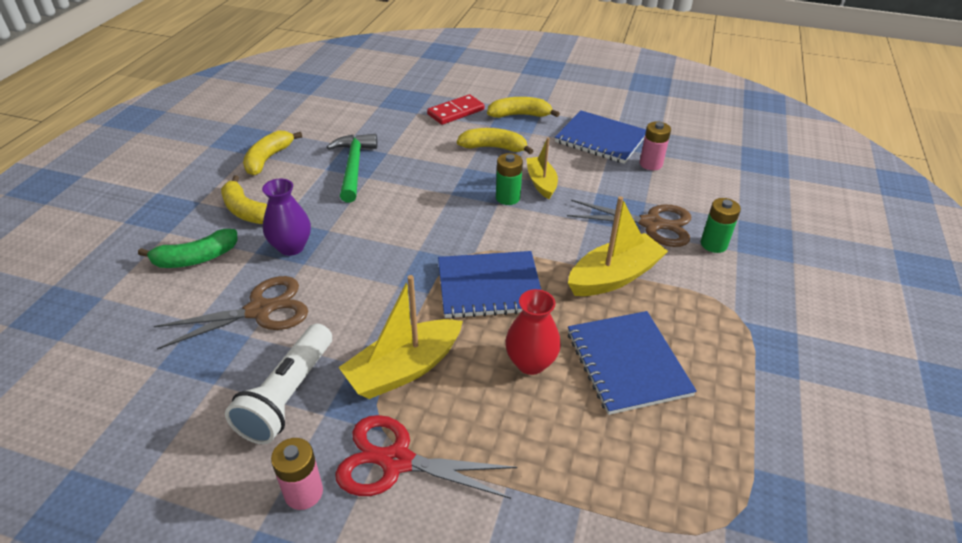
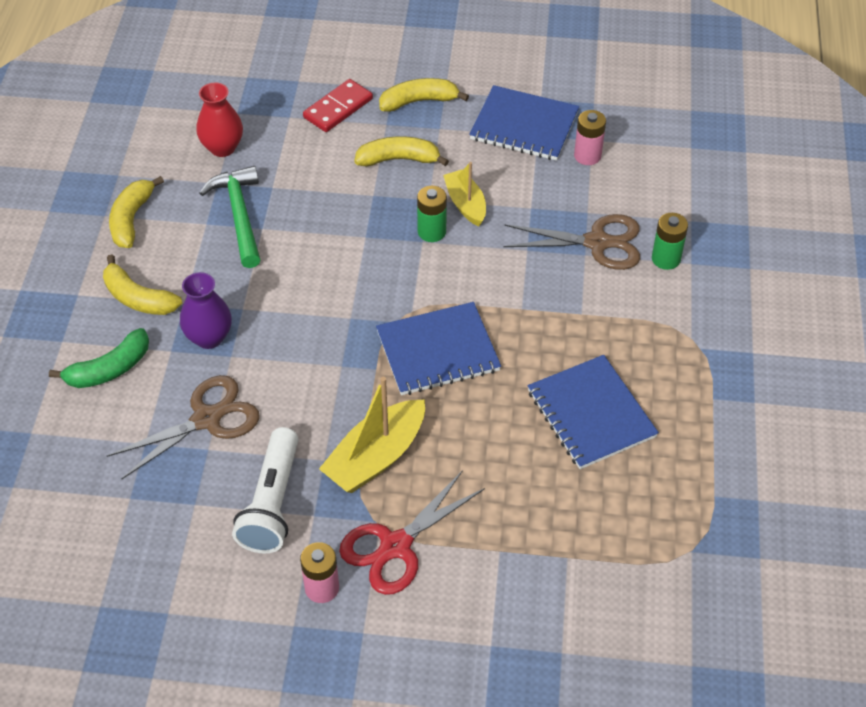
camera: 10 degrees left, 10 degrees up
red scissors [335,415,517,499] -> red scissors turned 45 degrees counterclockwise [339,470,485,595]
red vase [505,289,561,375] -> red vase moved to [196,83,243,157]
yellow boat [568,196,668,296] -> none

